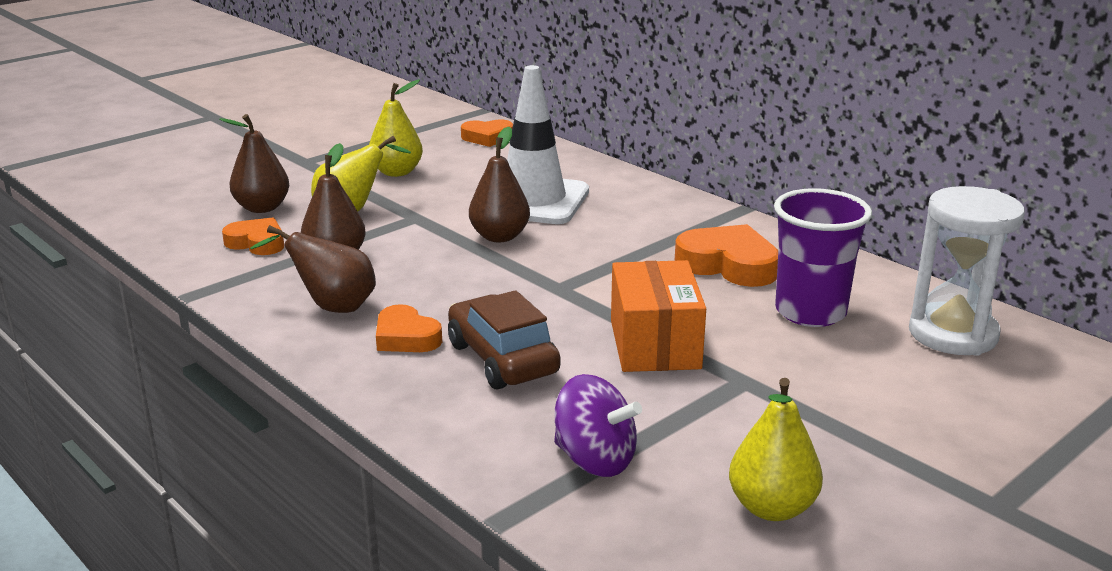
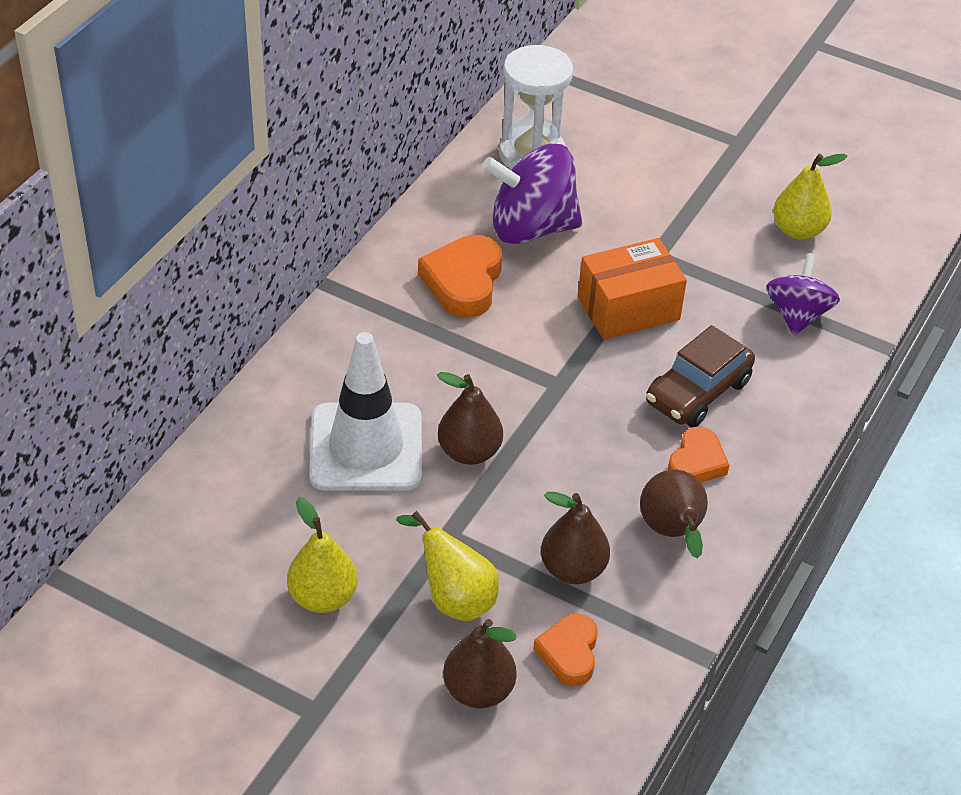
camera: 110 degrees left, 20 degrees up
orange heart [461,119,513,147] -> none
purple cup [774,188,872,327] -> purple spinning top [482,144,582,244]

